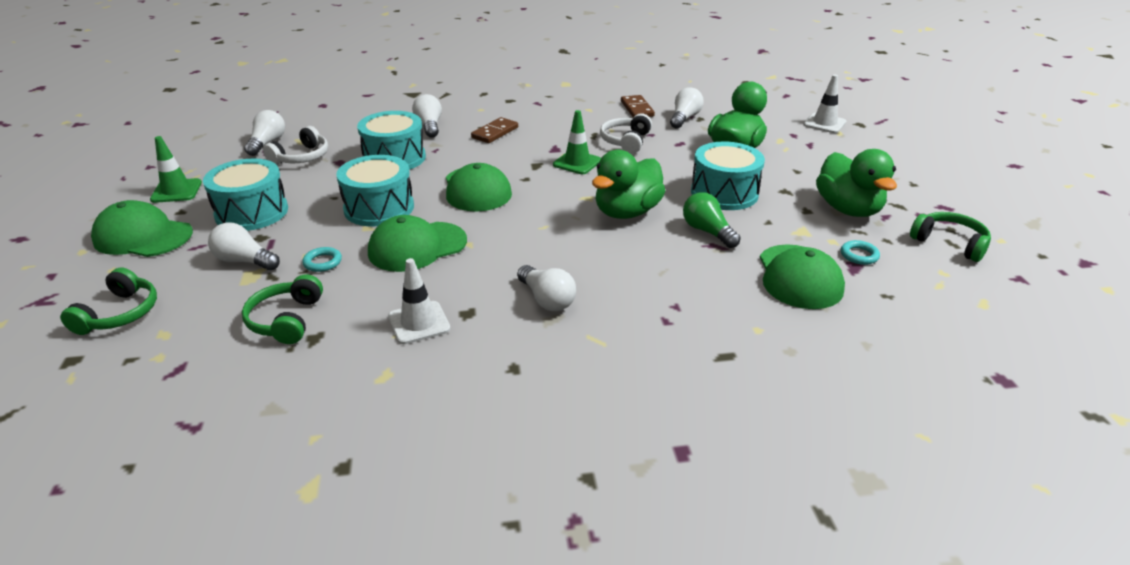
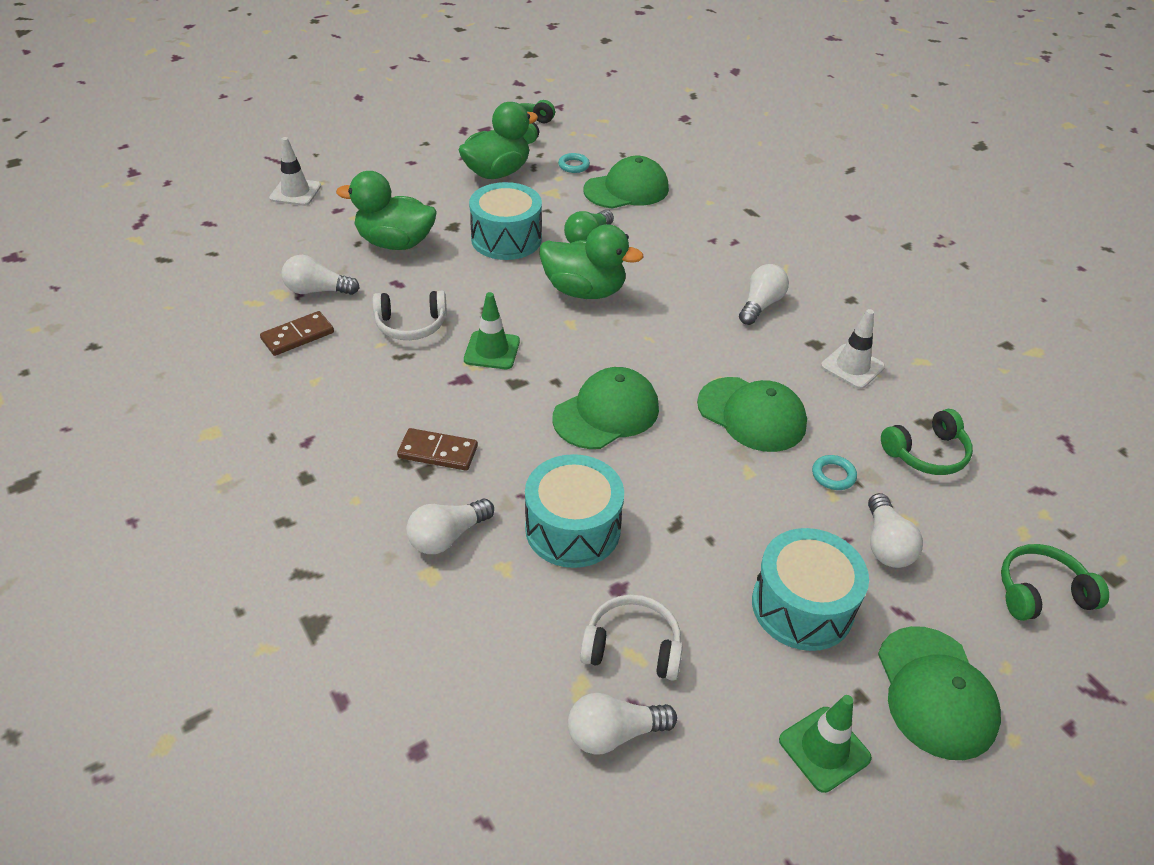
camera: 115 degrees left, 10 degrees up
turquoise drum [336,155,414,226] -> none

